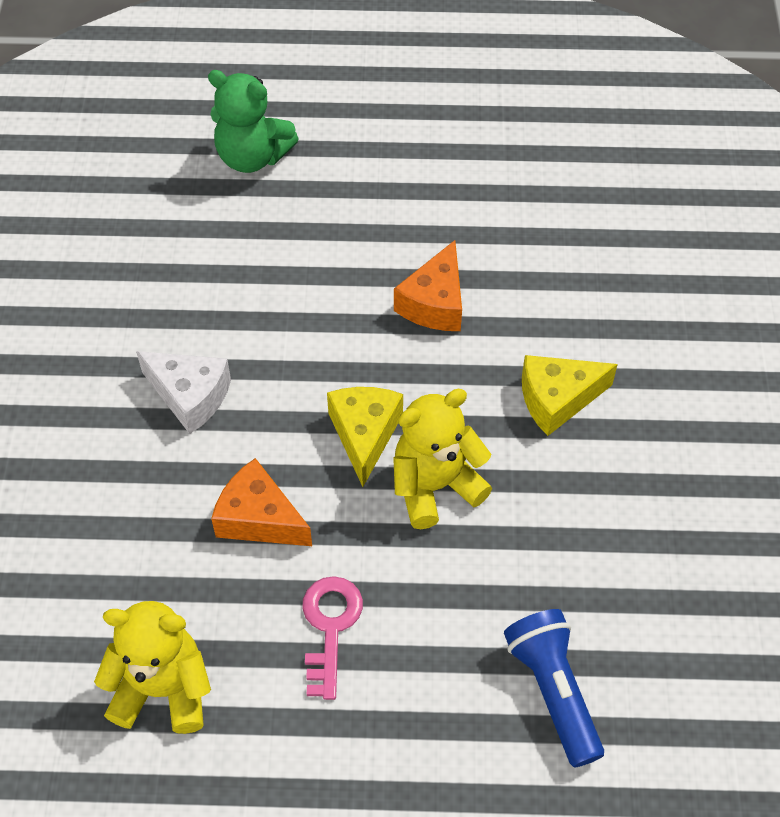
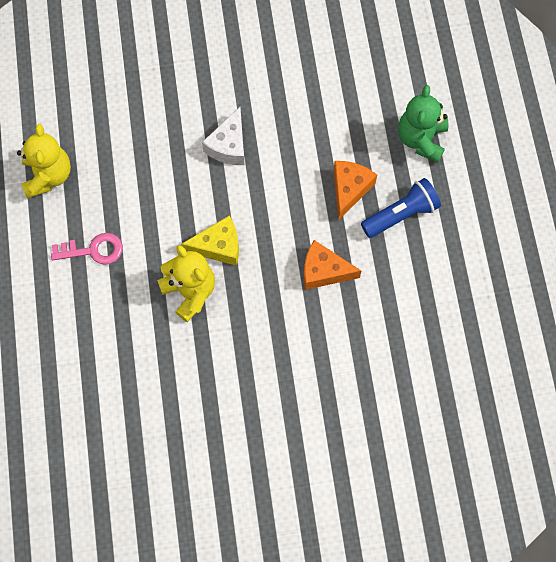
camera: 80 degrees right, 15 degrees up
orange cheese [211,458,312,546] -> orange cheese moved to [334,161,377,221]
blue flashlight [504,609,604,767] -> blue flashlight moved to [361,178,441,238]
yellow cheese [522,355,618,436] -> none

